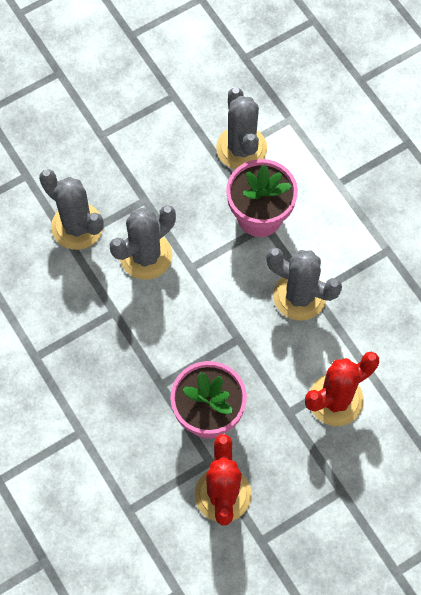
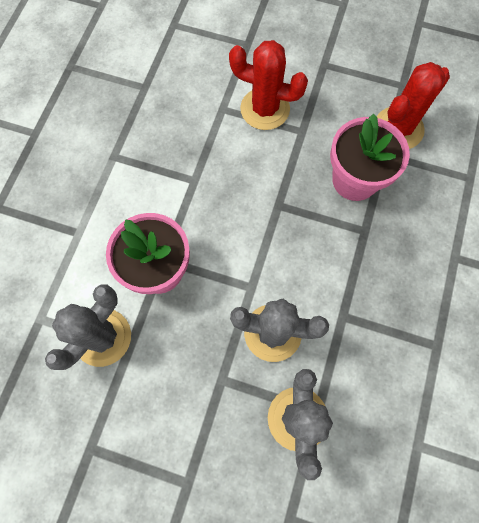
camera: 130 degrees left, 5 degrees up
grey cactus [266,248,342,320] -> none

